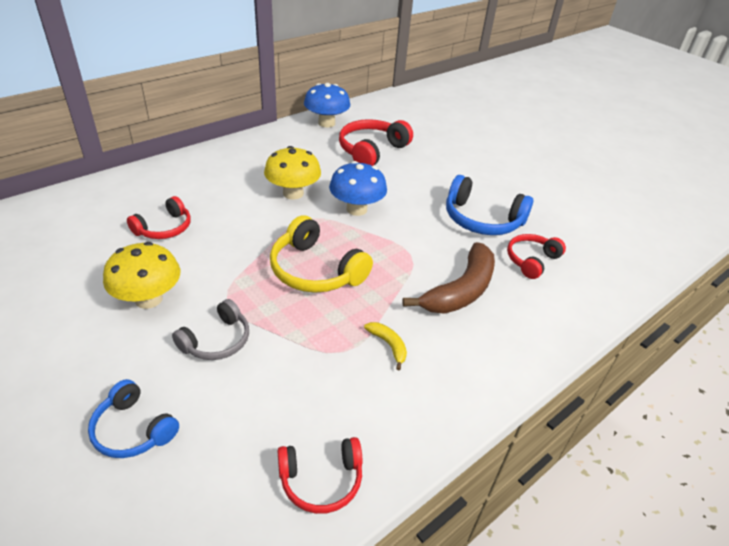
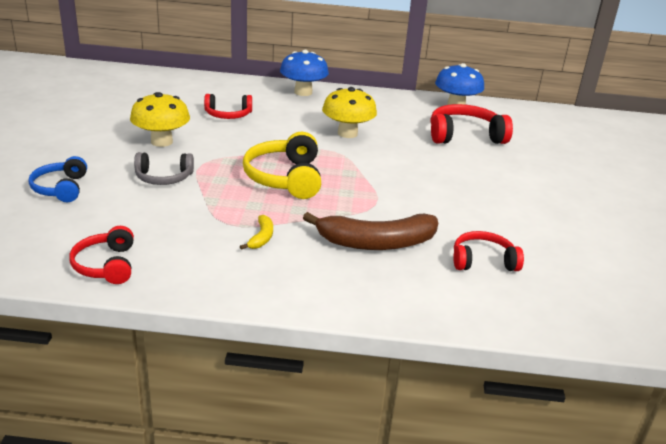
camera: 45 degrees right, 10 degrees down
red headphones [277,437,362,514] -> red headphones turned 45 degrees clockwise [69,226,134,284]
blue mushroom [329,161,387,216] -> blue mushroom moved to [280,50,329,96]
blue headphones [446,175,533,235] -> none

